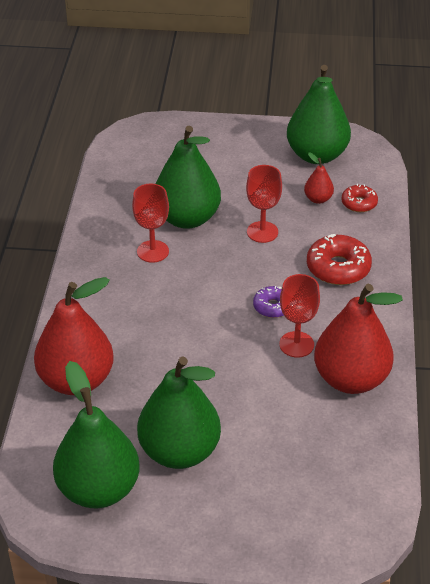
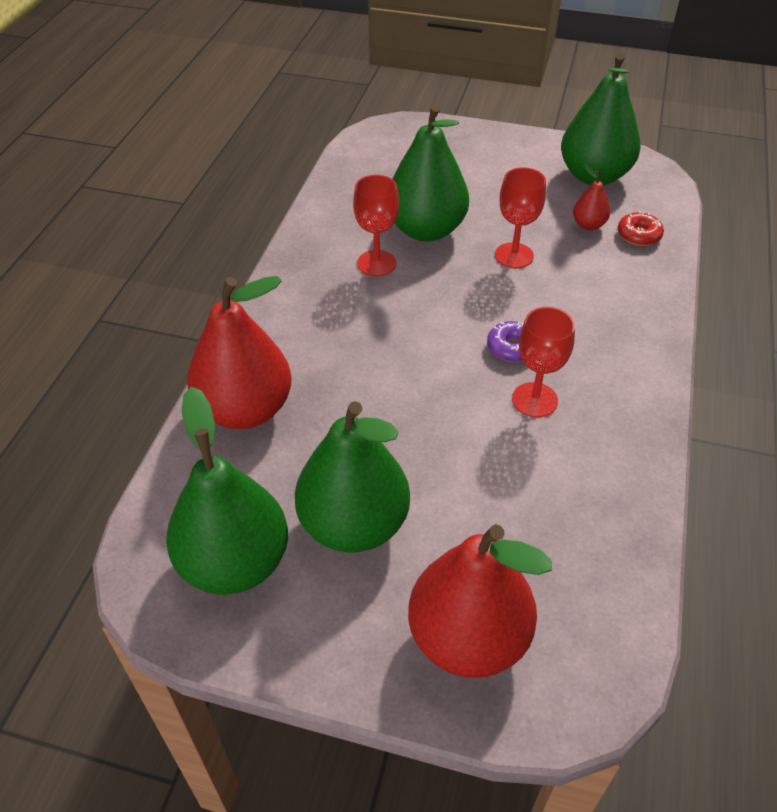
camera: 10 degrees right, 5 degrees up
red donut [307,234,372,285] -> none
red pear [314,284,403,394] -> red pear moved to [408,524,552,678]

